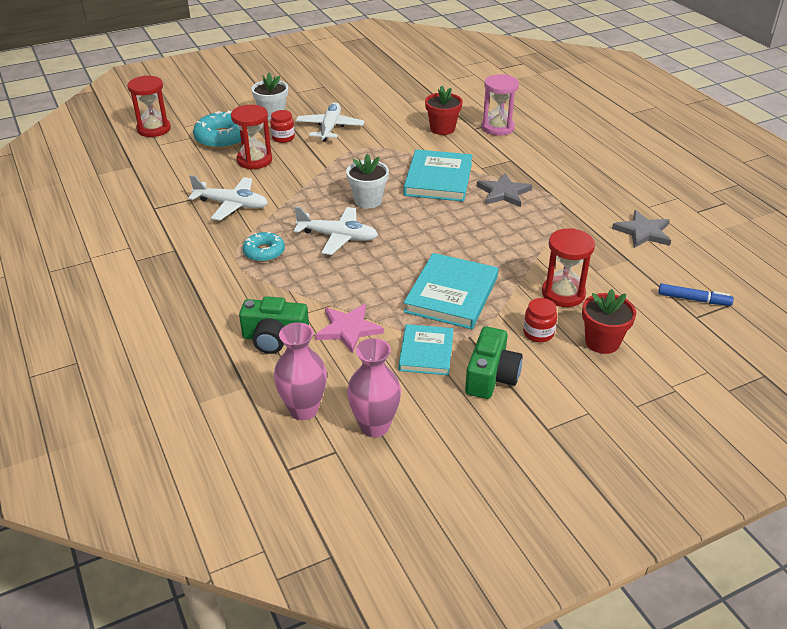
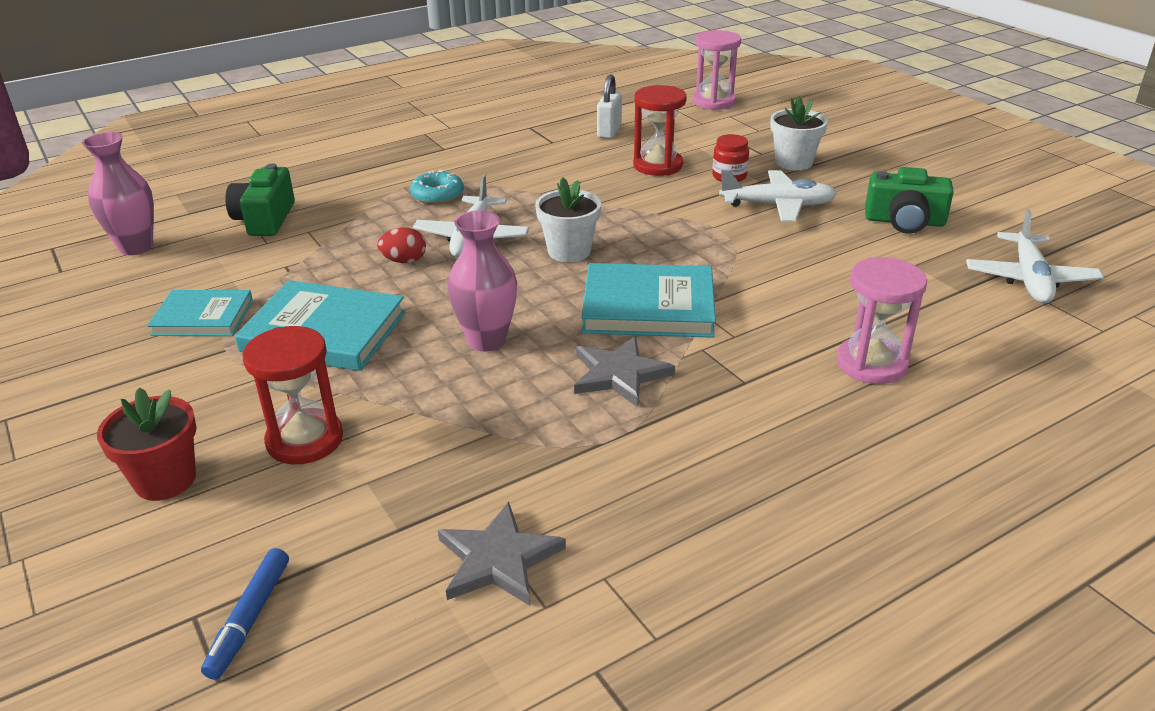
camera: 85 degrees right, 5 degrees down
red hourglass [127,76,171,137] -> pink hourglass [692,30,741,110]
white plane [188,175,268,221] -> white plane moved to [966,209,1104,304]
turquoise donut [193,110,249,149] -> none
pink star [315,304,384,354] -> none
pink vase [347,338,401,437] -> pink vase moved to [447,210,517,352]
red flower pot [425,86,463,135] -> none
green camera [465,326,523,399] -> green camera moved to [865,167,954,234]
red jar [523,298,557,342] -> none
none -> red egg [377,228,426,263]
none -> white padlock [597,74,622,139]

